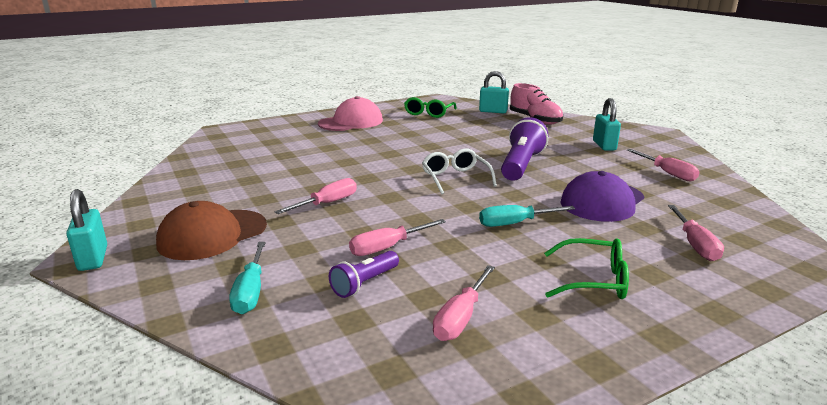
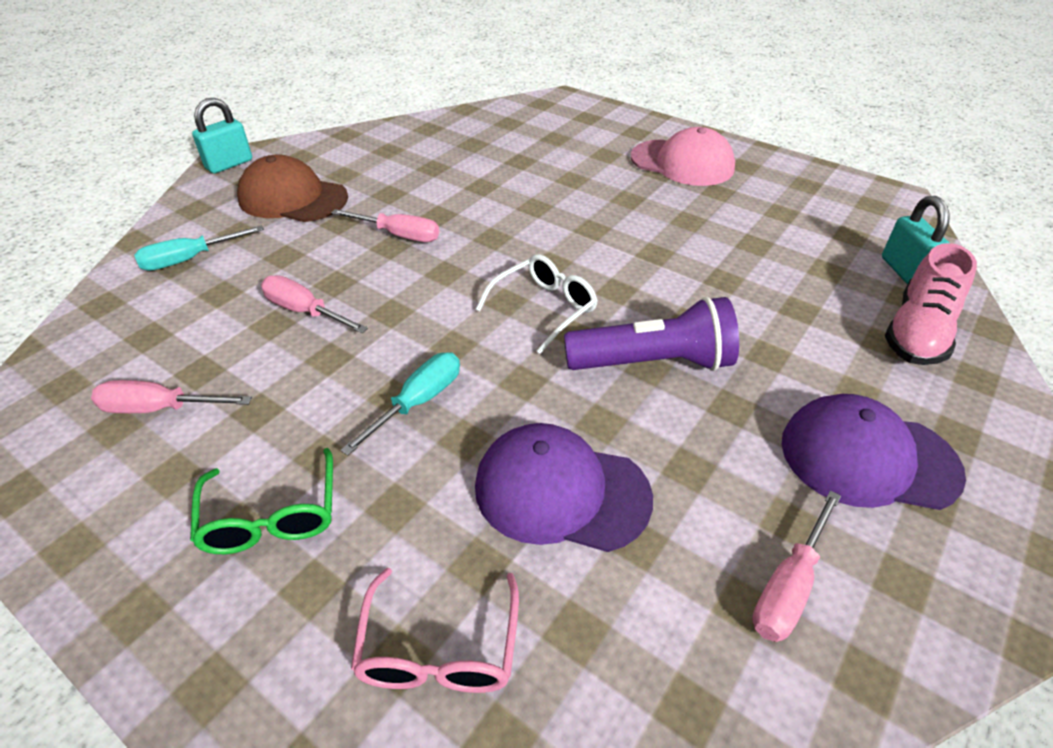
camera: 65 degrees right, 20 degrees up
purple flashlight [329,251,399,298] -> none
green glasses [404,97,457,118] -> none
turquoise screwdriver [479,205,576,227] -> turquoise screwdriver turned 75 degrees clockwise [340,353,460,456]
turquoise padlock [593,98,621,151] -> purple cap [782,394,966,510]
pink screwdriver [668,205,724,261] -> pink glasses [351,568,519,693]

